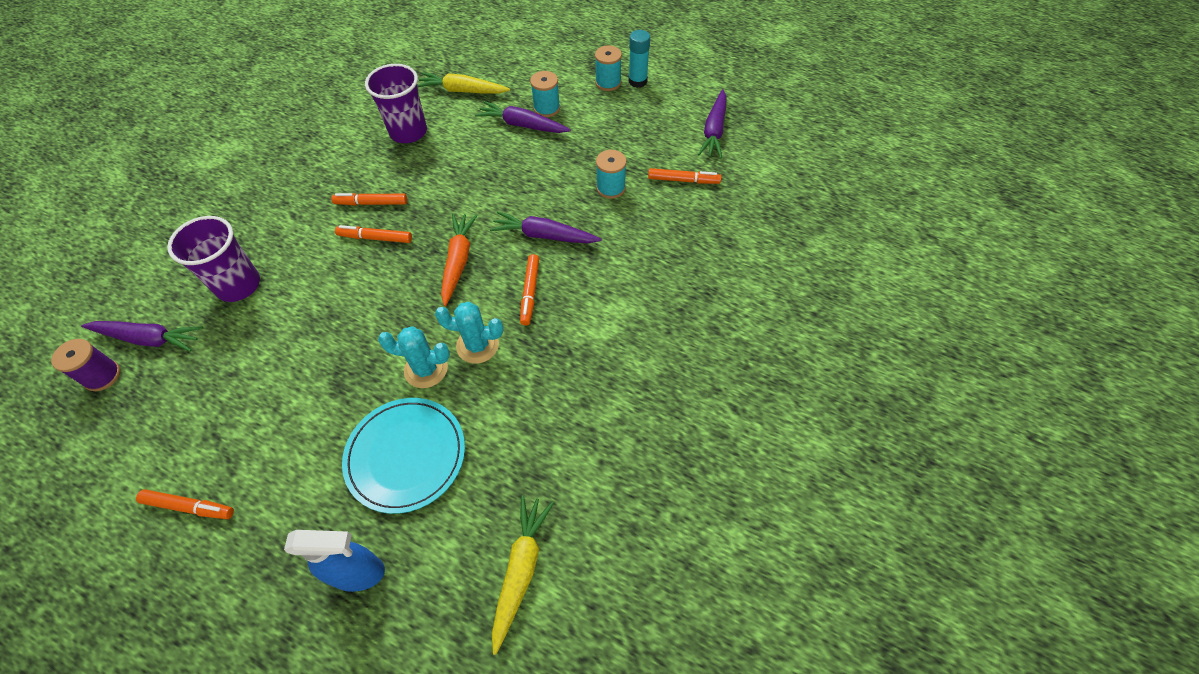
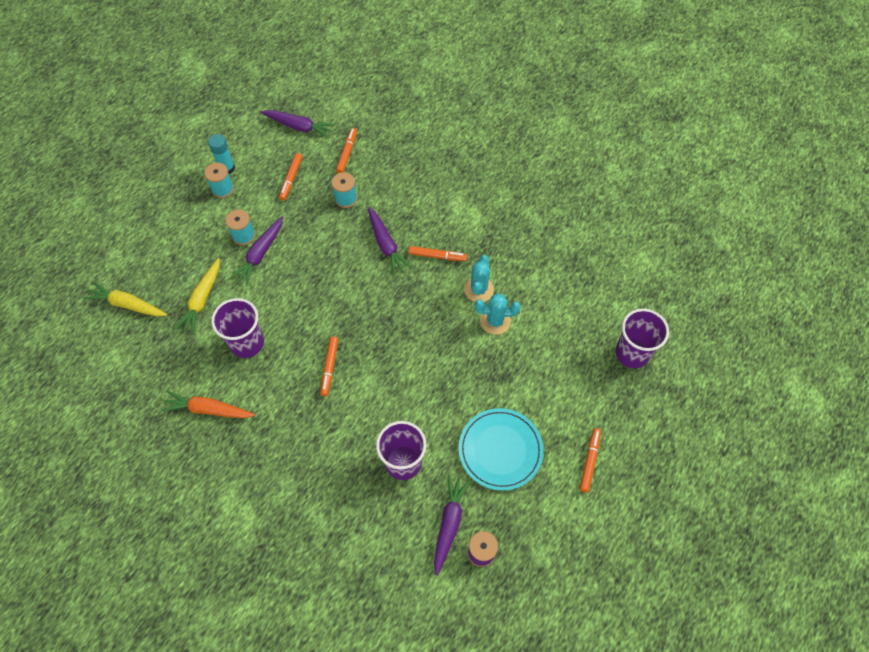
camera: 85 degrees left, 5 degrees up
blue spray bottle [284,530,385,592] -> purple cup [616,309,669,368]
orange marker [335,225,412,243] -> orange marker moved to [279,153,302,201]
turquoise plate [342,398,465,514] -> turquoise plate moved to [459,408,544,491]
turquoise cactus [378,326,450,388] -> turquoise cactus turned 75 degrees clockwise [475,293,521,335]
orange carrot [441,214,478,306] -> orange carrot moved to [161,391,255,418]
purple carrot [490,211,602,243] -> purple carrot turned 45 degrees counterclockwise [368,207,412,275]
yellow carrot [492,495,554,655] -> yellow carrot moved to [84,282,167,317]

